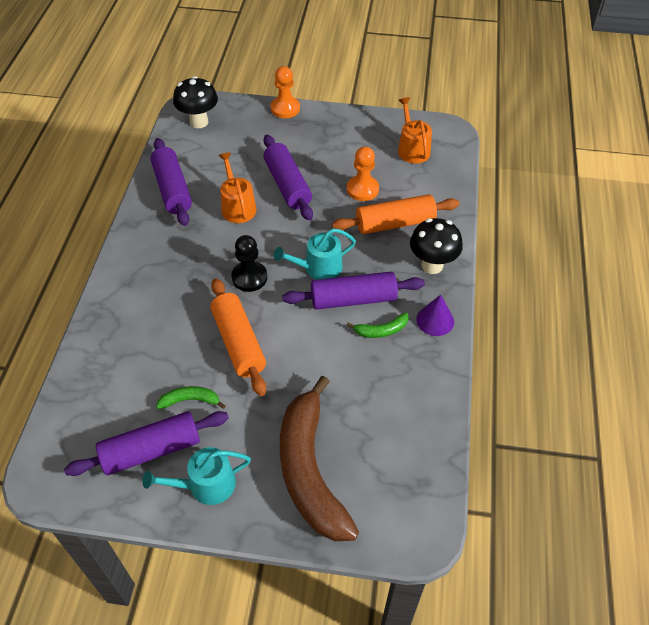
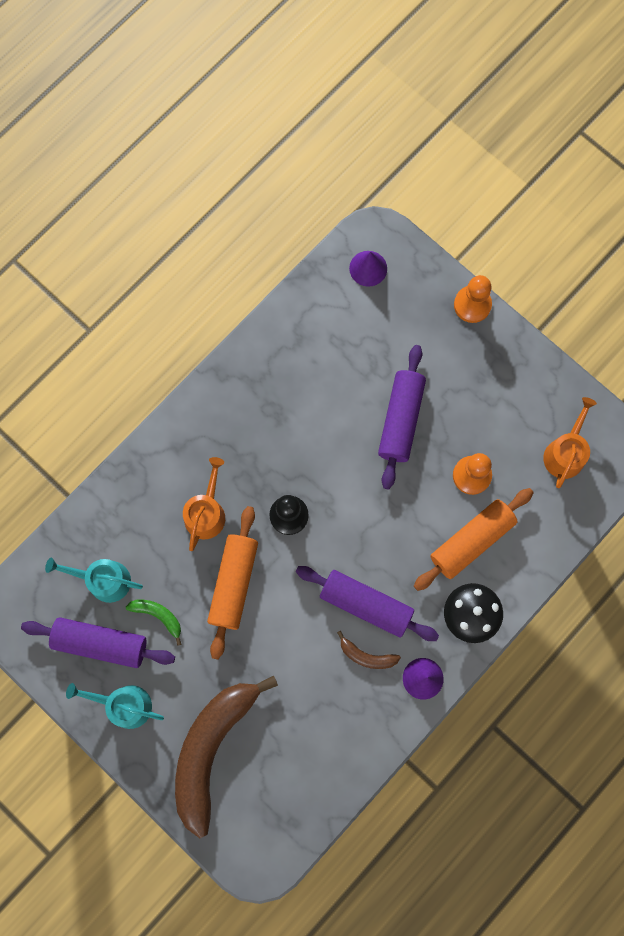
camera: 35 degrees right, 25 degrees up
purple rolling pin [151,138,192,226] -> none
black mushroom [173,76,218,128] -> purple cone [349,251,387,287]
orange watering can [218,152,257,223] -> orange watering can moved to [183,457,225,551]
turquoise watering can [274,228,356,280] -> turquoise watering can moved to [45,557,143,603]
orange rolling pin [332,194,459,234] -> orange rolling pin turned 60 degrees counterclockwise [414,488,534,591]
green banana [347,313,409,338] -> brown banana [337,631,401,669]

